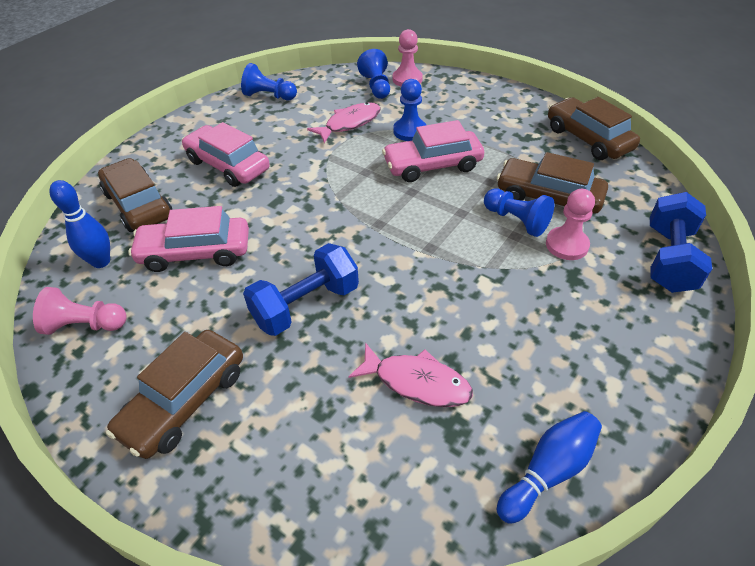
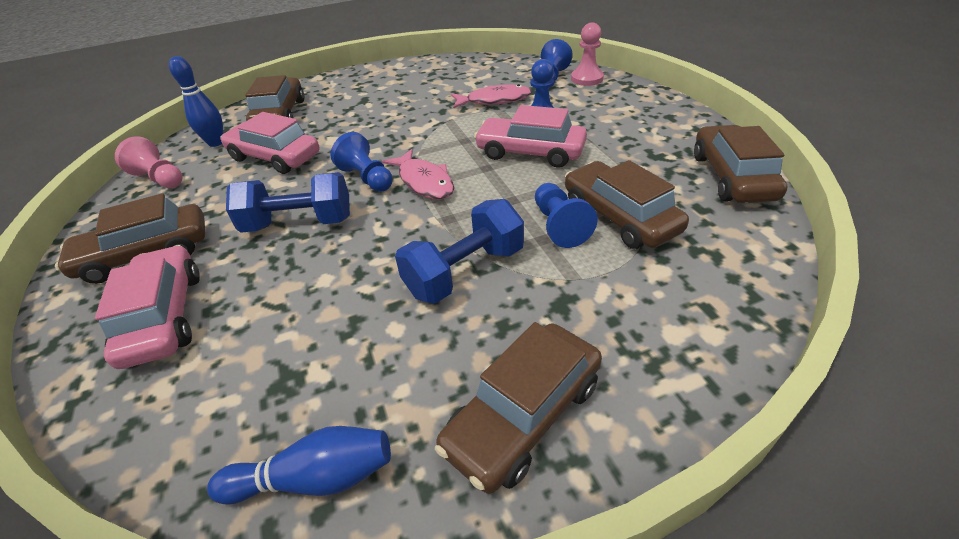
camera: 35 degrees right, 5 degrees down
pink car [182,122,270,187] -> pink car moved to [95,245,200,369]
blue pawn [241,63,297,100] -> blue pawn moved to [331,132,393,192]
pink fish [348,342,473,407] -> pink fish moved to [382,149,454,200]
pink pawn [546,189,595,260] -> none
blue dumbbell [650,192,712,293] -> blue dumbbell moved to [395,199,524,304]
none -> brown car [435,322,602,494]

